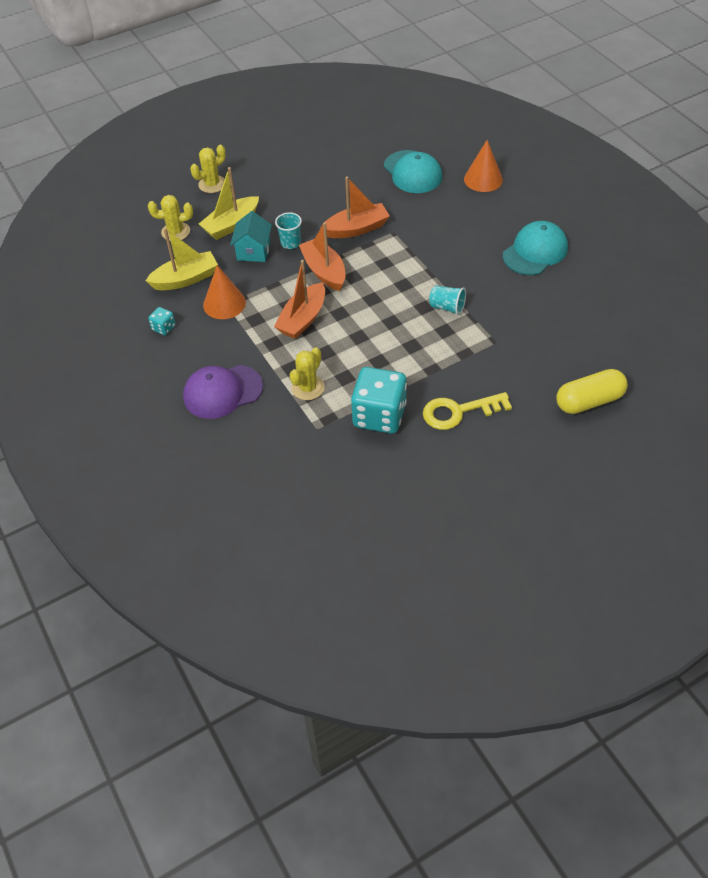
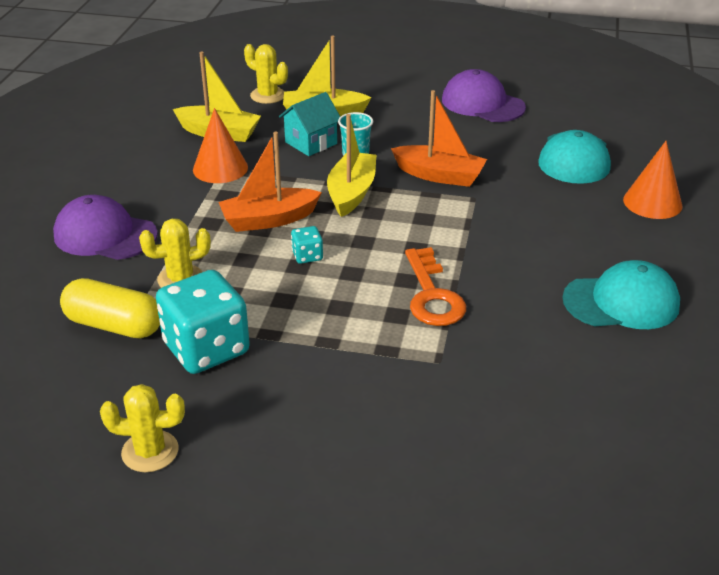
camera: 40 degrees right, 15 degrees down
turquoise dice [148,307,176,335] -> turquoise dice moved to [291,226,323,264]
yellow cactus [191,145,225,193] -> yellow cactus moved to [100,384,185,472]
orange boat [299,222,346,291] -> yellow boat [327,114,376,217]
yellow key [423,392,512,430] -> none
turquoise cup [429,285,466,315] -> orange key [405,247,466,326]
yellow capsule [556,369,628,414] -> yellow capsule moved to [60,278,160,339]
none -> purple cap [442,69,526,122]

